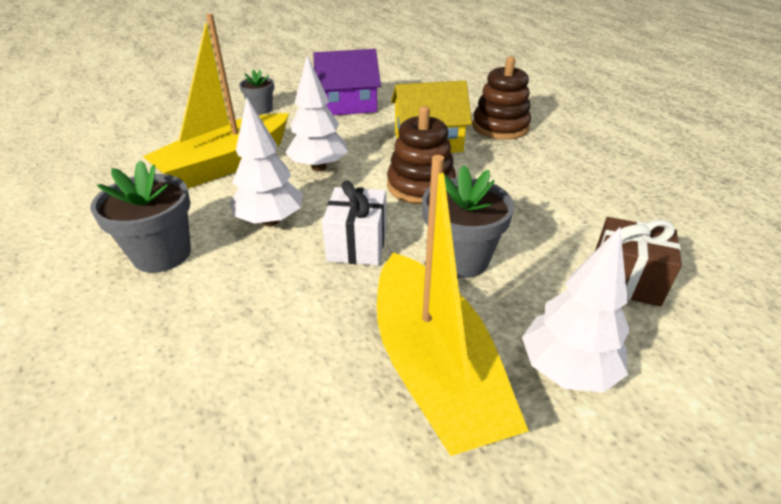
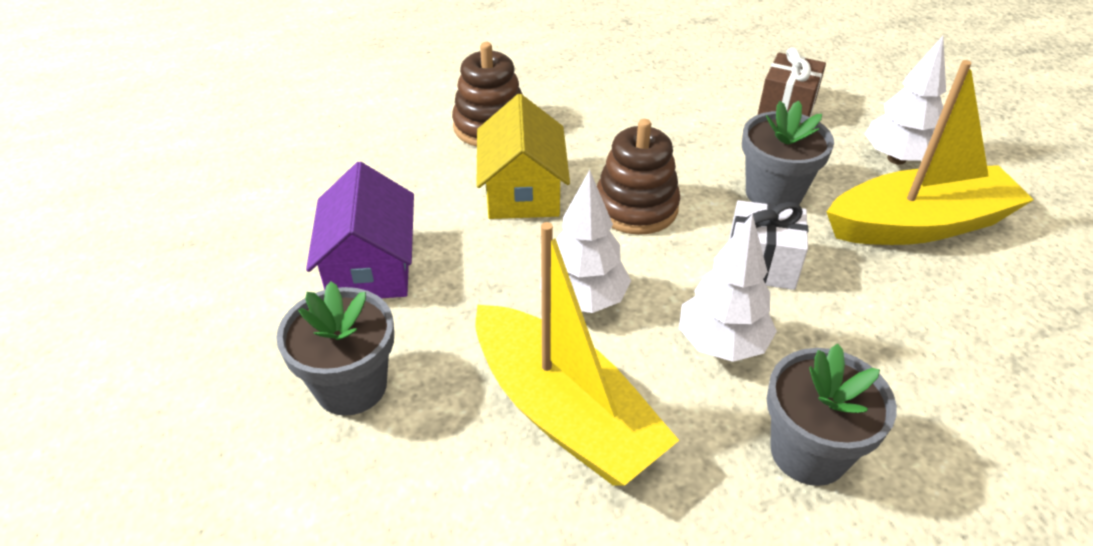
camera: 85 degrees left, 5 degrees up
grey flower pot [239,70,274,115] -> grey flower pot [276,281,394,416], size x1.63

